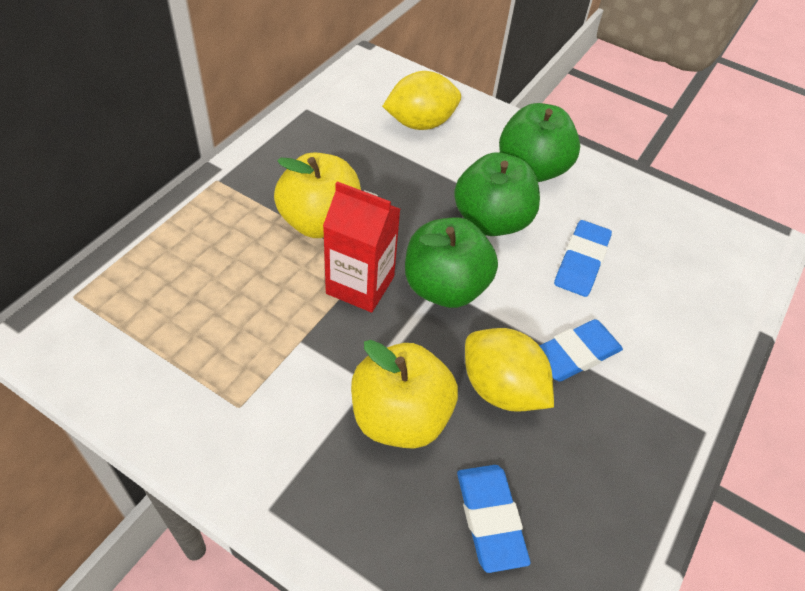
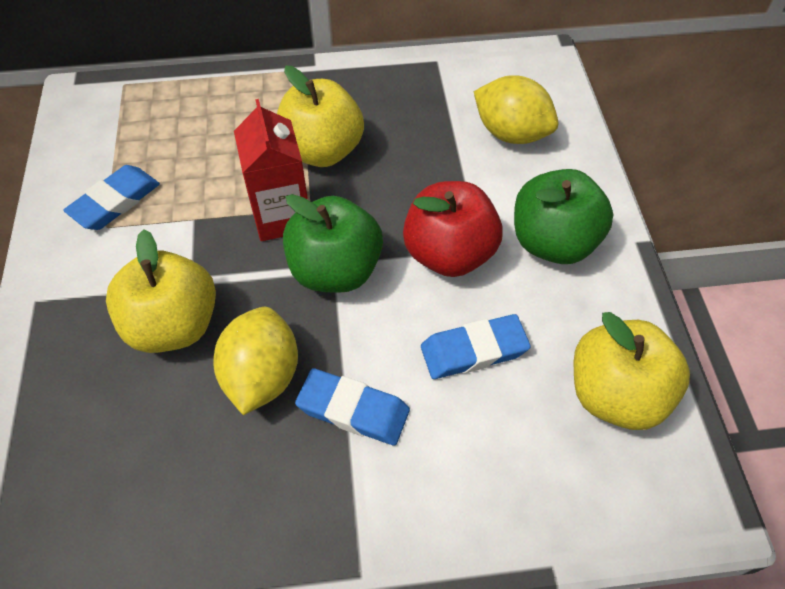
camera: 55 degrees right, 5 degrees up
green apple [454,153,540,236] -> red apple [403,181,503,277]
blue eraser [457,465,530,573] -> blue eraser moved to [63,165,160,230]
none -> yellow apple [574,312,690,430]

